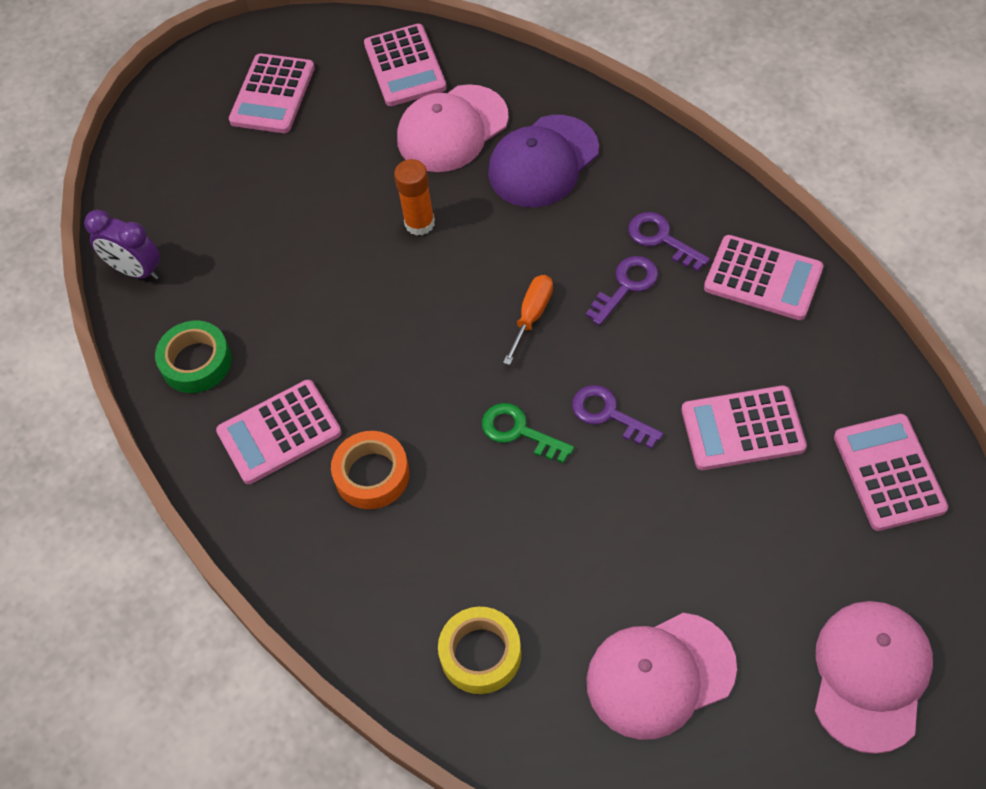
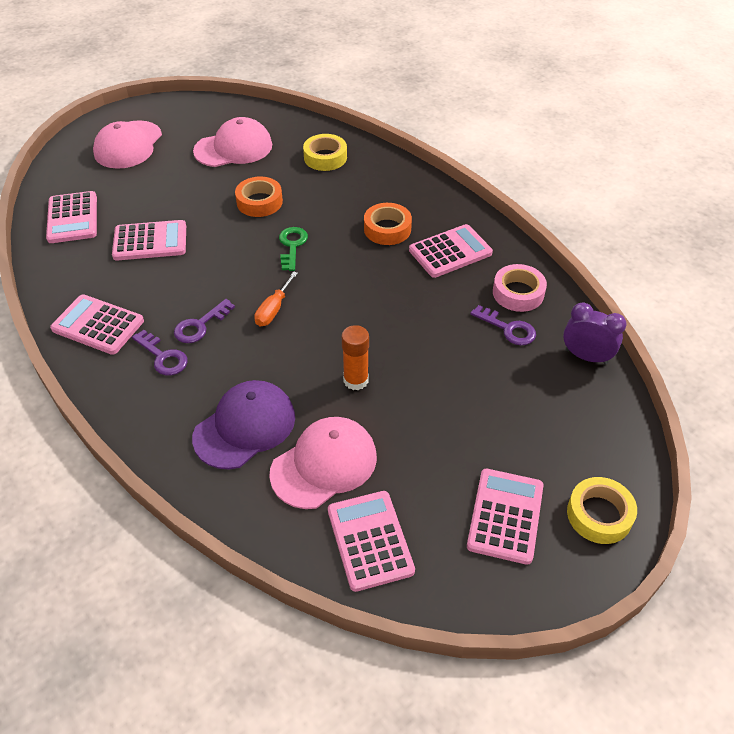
camera: 175 degrees right, 10 degrees down
green tape [155,321,232,393] -> pink tape [493,264,547,312]
green key [482,403,574,463] -> green key turned 120 degrees counterclockwise [279,227,308,271]
purple key [572,385,663,449] -> purple key moved to [470,305,536,345]
none -> orange tape [235,176,283,217]
none -> yellow tape [567,477,637,544]

